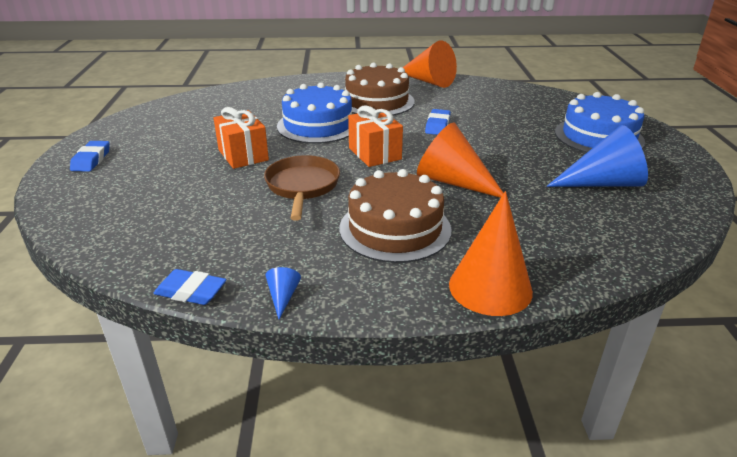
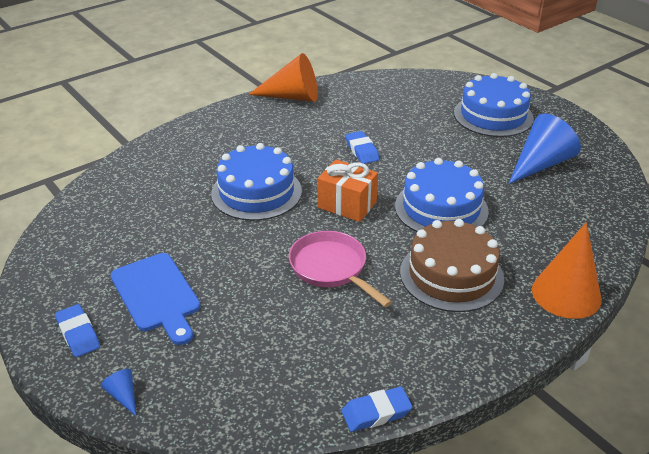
camera: 35 degrees left, 5 degrees up
orange gift [213,107,269,169] -> none
brown pan [264,155,340,221] -> pink pan [289,231,392,307]
blue cone [265,267,301,319] -> blue cone moved to [101,369,136,416]
brown cake [345,62,415,115] -> none
orange cone [417,123,504,198] -> blue cake [395,158,489,232]
none -> blue cutting board [111,253,200,345]

